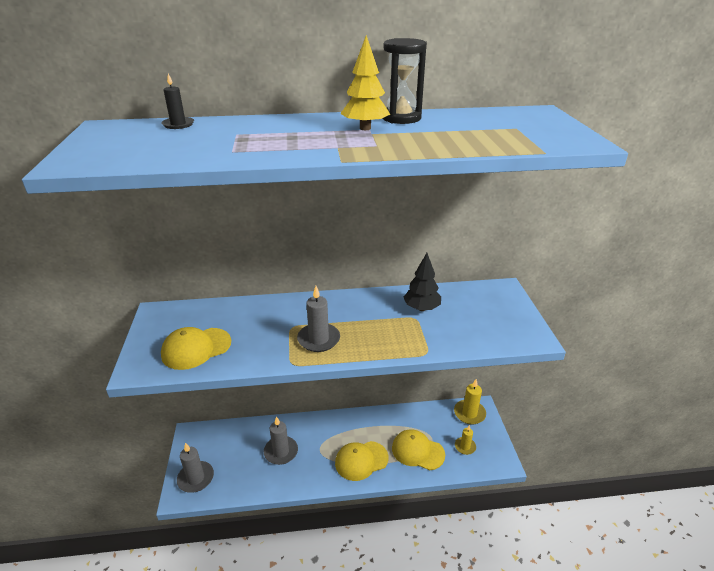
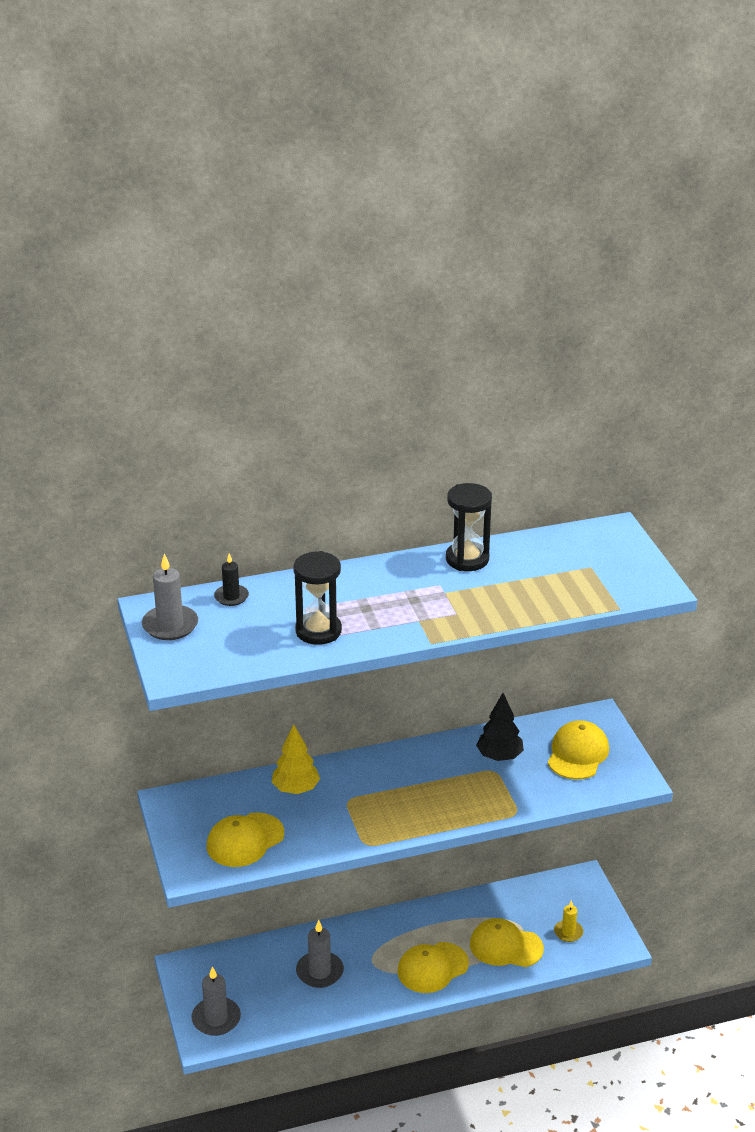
camera: 10 degrees left, 0 degrees up
grey candle [297,286,340,352] -> grey candle moved to [142,554,198,640]
yellow tree [340,35,390,130] -> yellow tree moved to [272,725,320,794]
yellow candle [454,379,486,425] -> none
none -> black hourglass [293,551,342,645]
none -> yellow cap [548,720,609,779]

